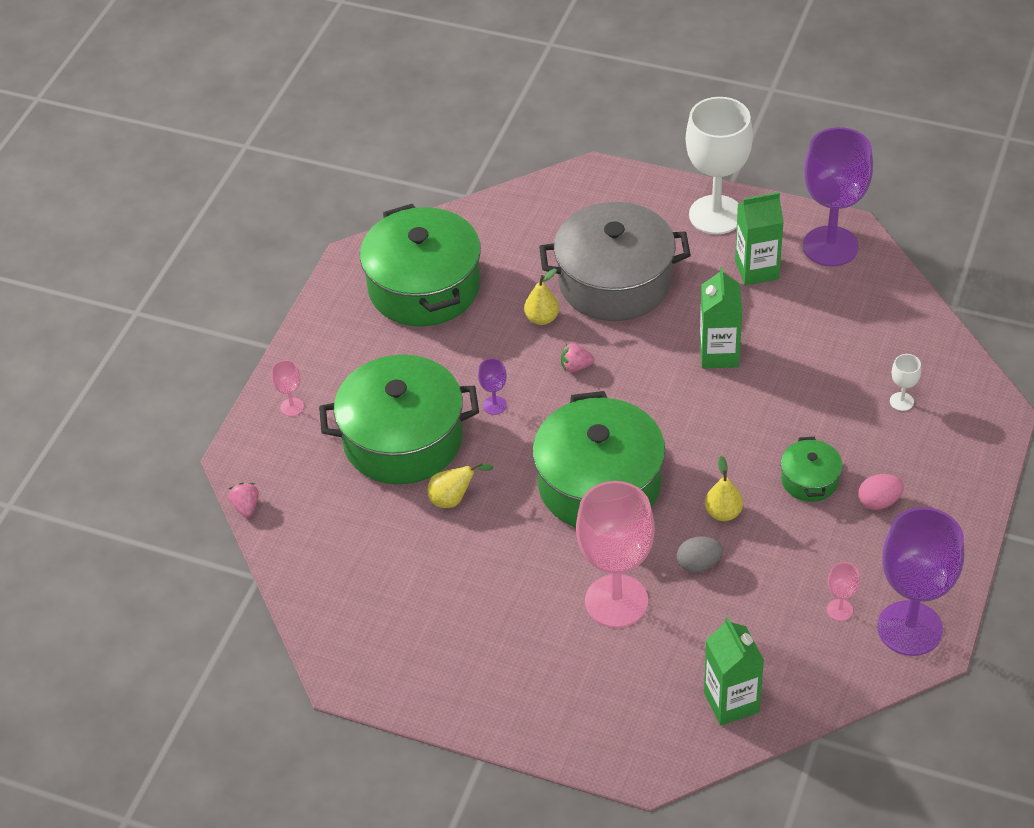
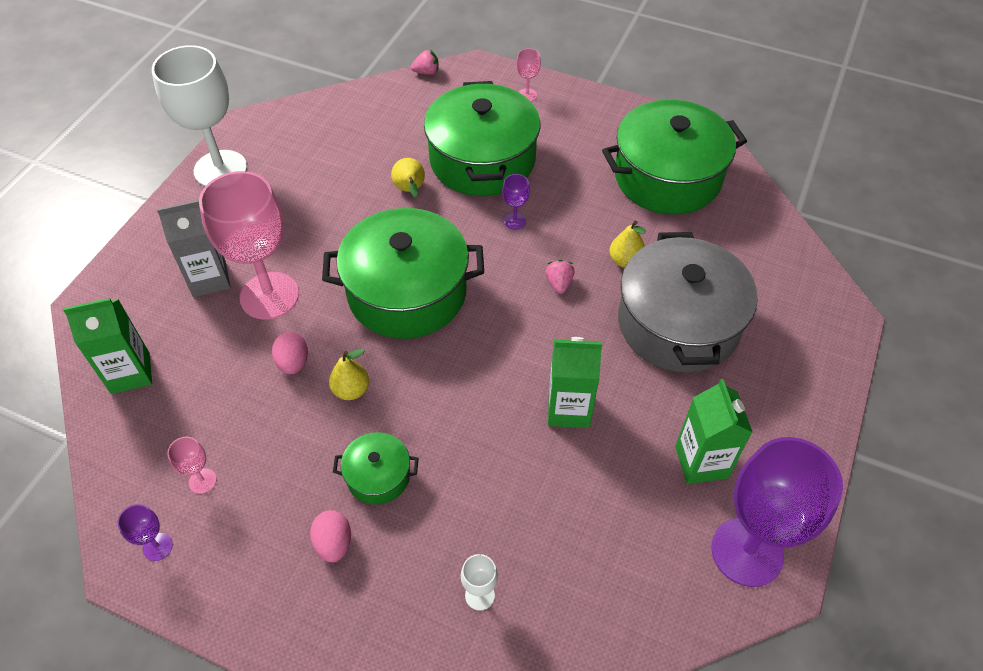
camera: 90 degrees right, 5 degrees up
grey egg [676,536,723,573] -> pink egg [272,332,308,374]
white goblet [686,97,753,234] -> white goblet moved to [152,45,247,186]
purple goblet [878,507,964,656] -> purple goblet [118,504,173,561], size x0.41
none -> grey carton [157,200,231,297]

